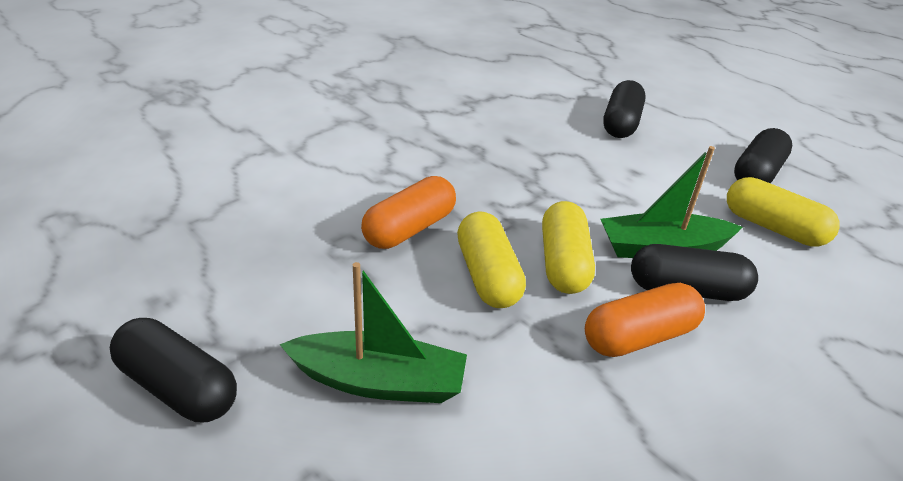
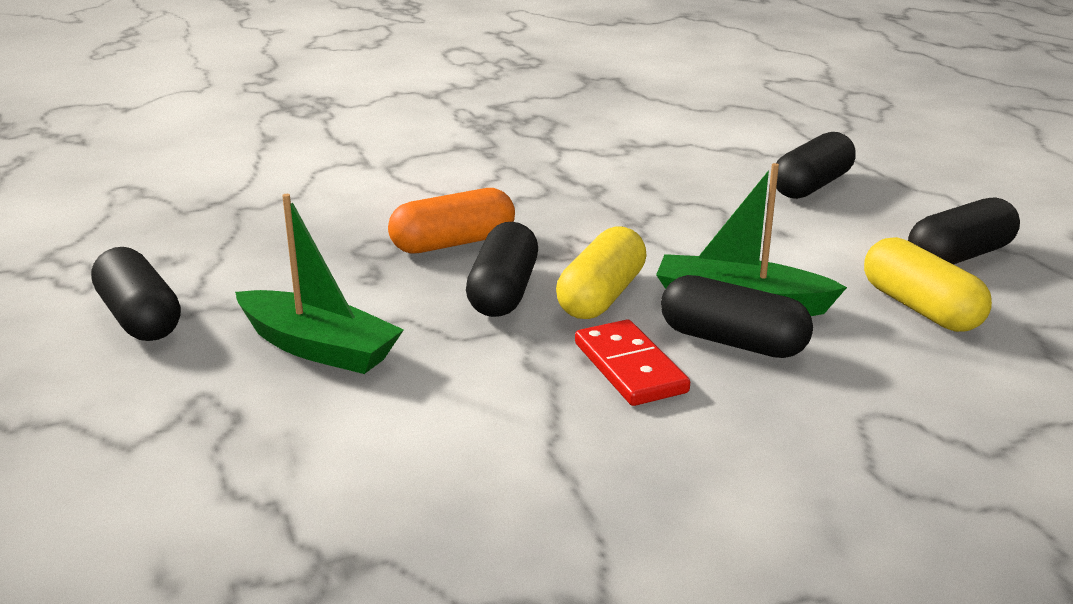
camera: 25 degrees right, 10 degrees down
yellow capsule [457,212,526,308] -> black capsule [466,222,538,317]
orange capsule [585,283,705,357] -> red domino [575,319,690,406]

